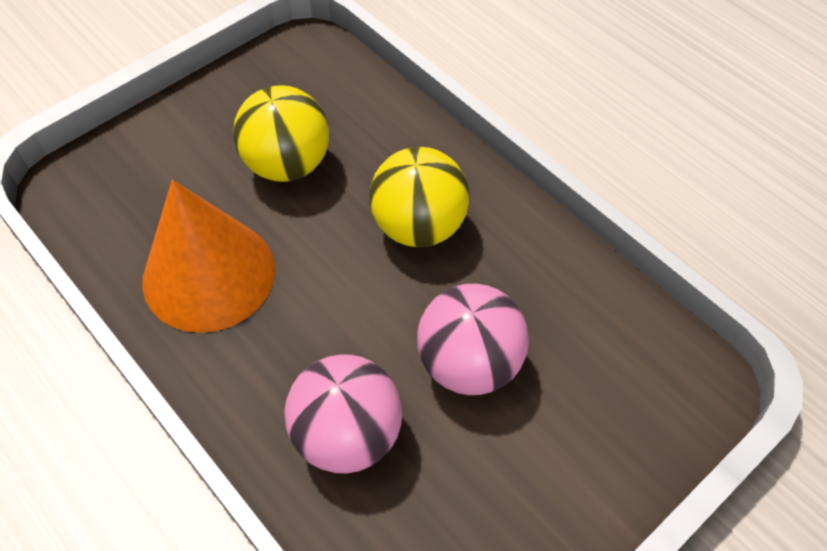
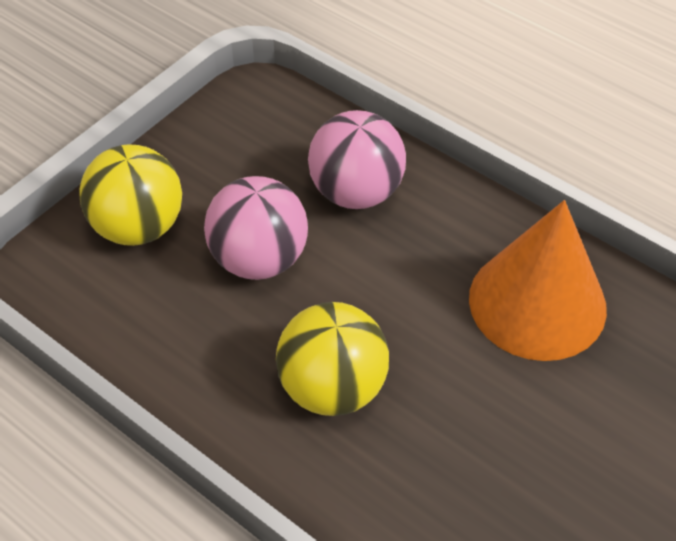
camera: 170 degrees right, 5 degrees down
yellow ball [233,85,329,182] -> yellow ball moved to [80,144,182,246]

